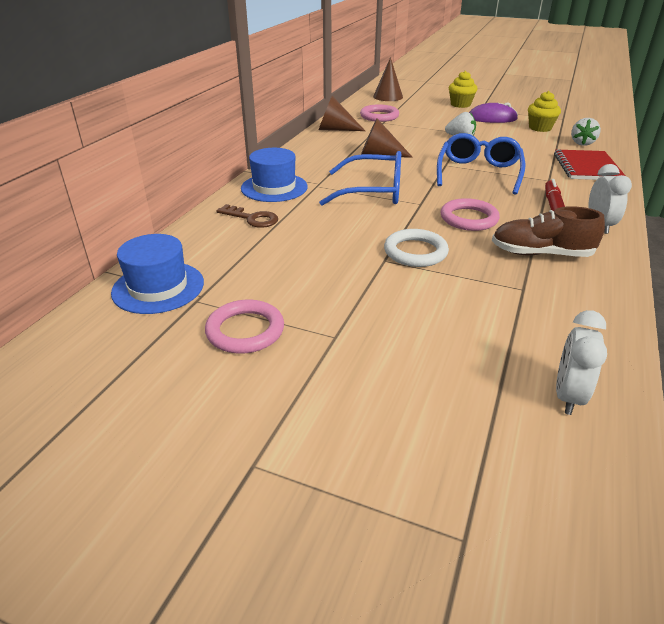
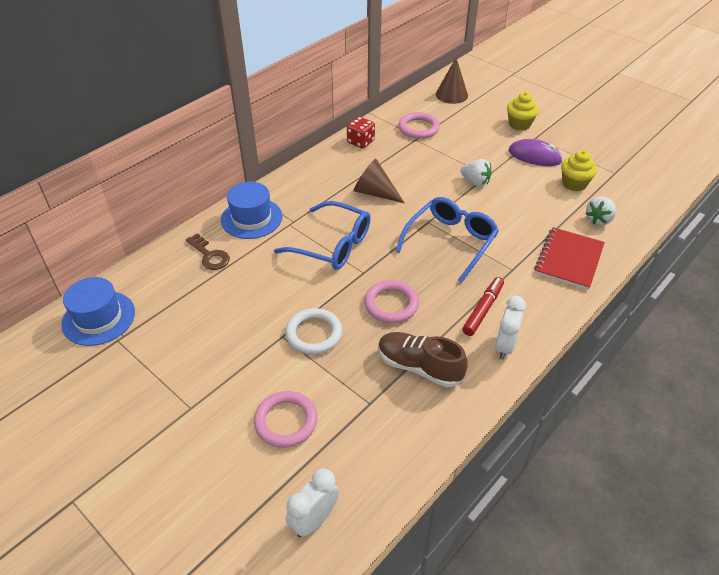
camera: 20 degrees right, 10 degrees up
pink ring [205,300,284,354] -> pink ring moved to [254,391,317,448]
brown cone [319,96,365,131] -> red dice [347,117,375,148]

